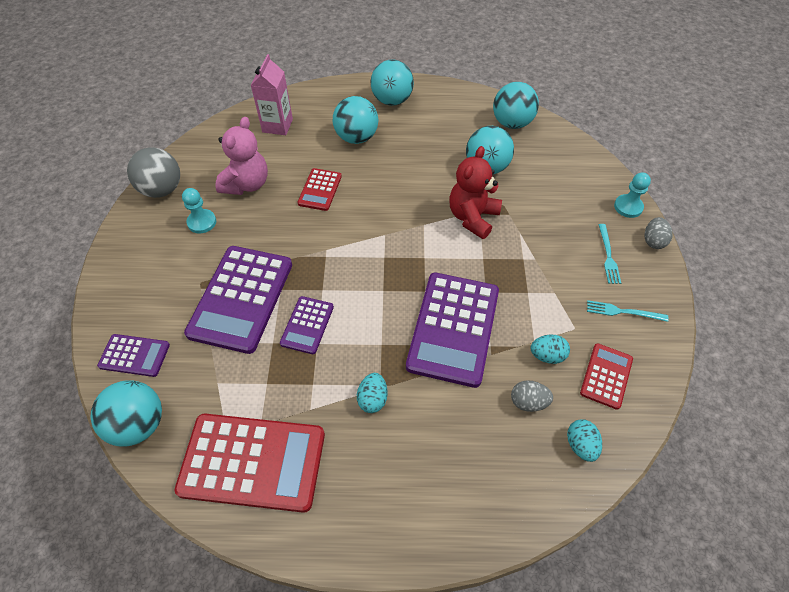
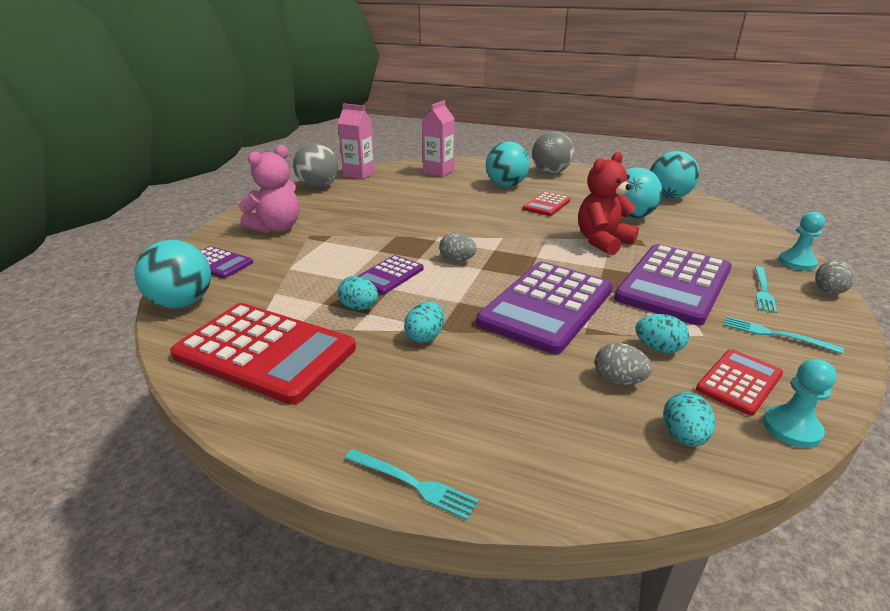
camera: 20 degrees right, 25 degrees down
turquoise pawn [182,188,216,233] -> turquoise pawn moved to [763,359,836,448]
purple calculator [184,246,292,354] -> purple calculator moved to [614,244,732,326]
pink teddy bear [215,117,268,195] -> pink teddy bear moved to [239,145,299,233]
red calculator [297,168,342,211] -> red calculator moved to [523,192,571,216]
turquoise ball [371,59,414,106] -> grey ball [532,131,574,174]
none -> pink carton [338,103,375,180]
none -> turquoise egg [338,276,378,310]
none -> turquoise fork [345,449,479,520]
none -> grey egg [439,232,476,262]

